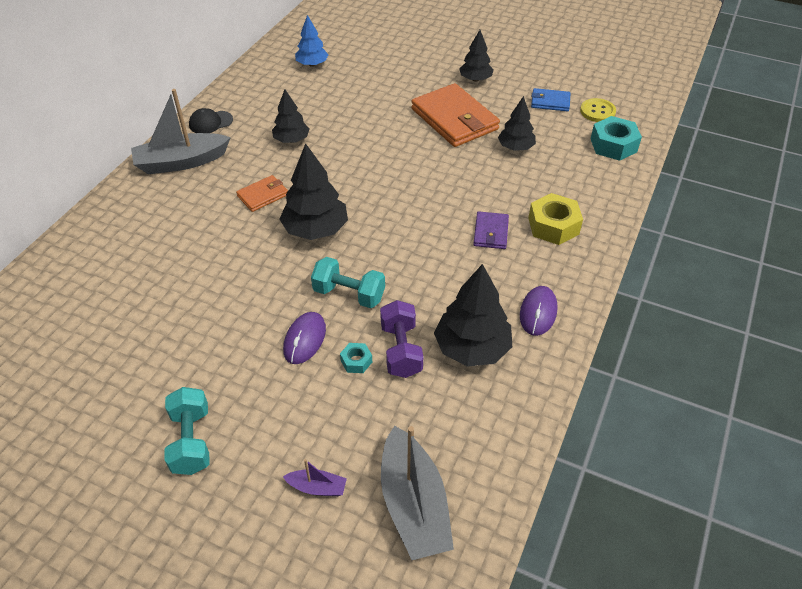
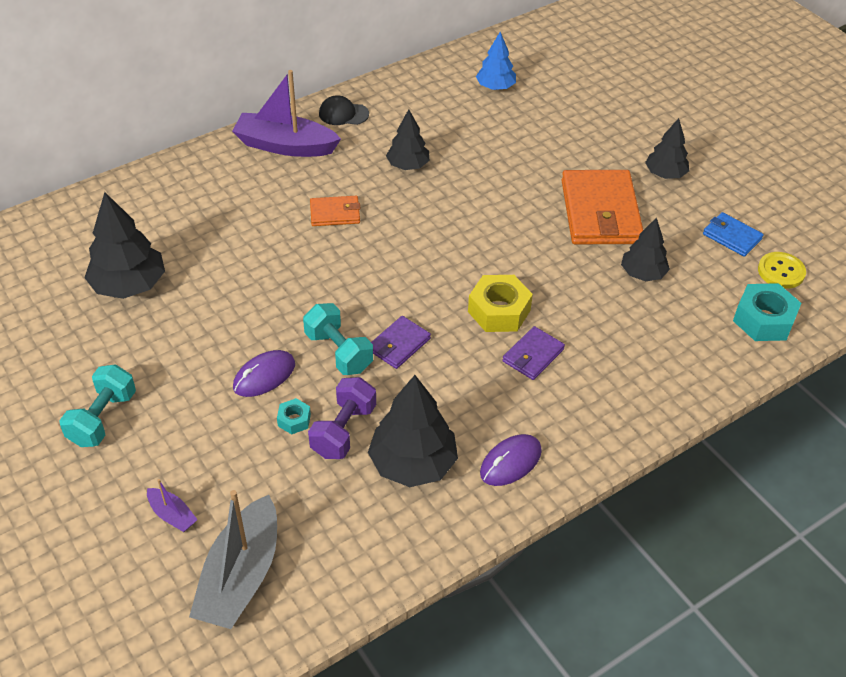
camera: 30 degrees right, 0 degrees up
grey boat [131,89,231,174] -> purple boat [232,70,341,157]
black tree [279,143,348,240] -> black tree moved to [84,192,165,299]
yellow nut [528,193,583,245] -> yellow nut moved to [468,275,533,332]
none -> purple wallet [371,316,431,369]

